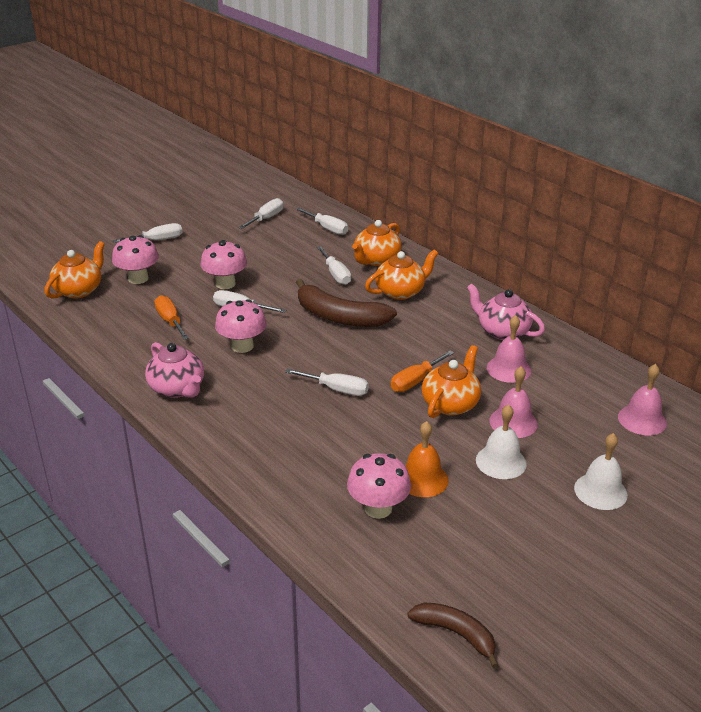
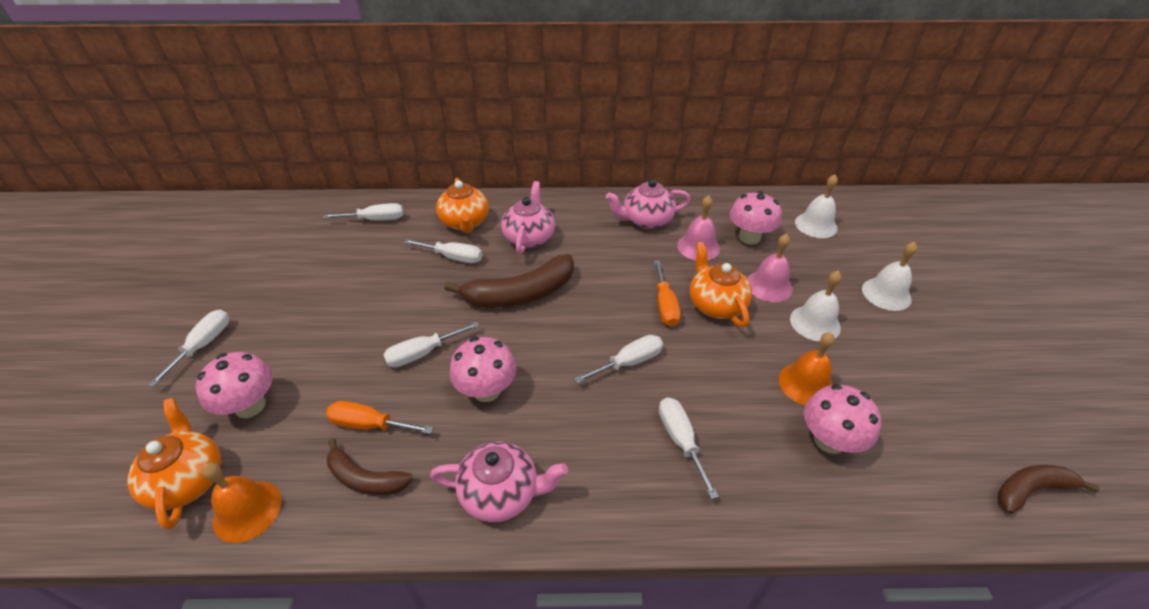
camera: 50 degrees left, 10 degrees up
pink mushroom [201,240,247,289] -> pink mushroom moved to [729,191,782,245]
white screwdriver [238,198,283,229] -> white screwdriver moved to [659,397,719,499]
orange teapot [365,249,439,300] -> pink teapot [501,181,555,254]
pink bell [618,364,667,435] -> white bell [795,174,838,238]
none -> orange bell [202,462,282,543]
none -> brown banana [327,438,413,495]

